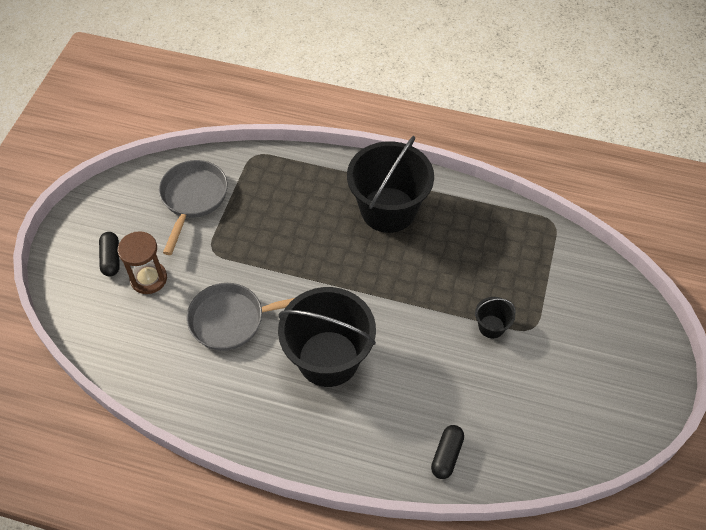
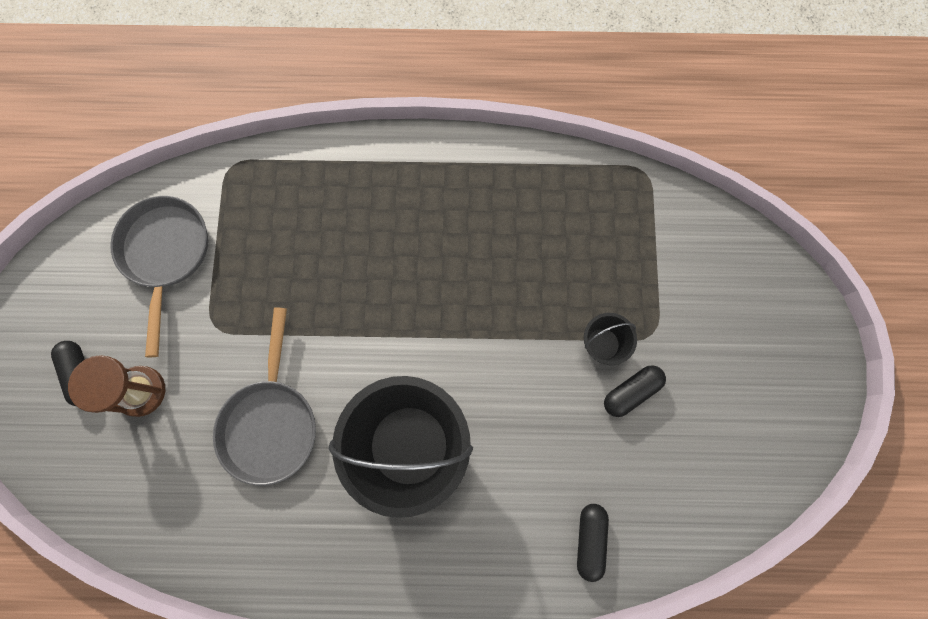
camera: 15 degrees left, 20 degrees up
grey pan [187,283,294,351] -> grey pan turned 60 degrees counterclockwise [213,307,316,486]
black bucket [347,136,434,233] -> none
none -> black capsule [604,365,666,417]

